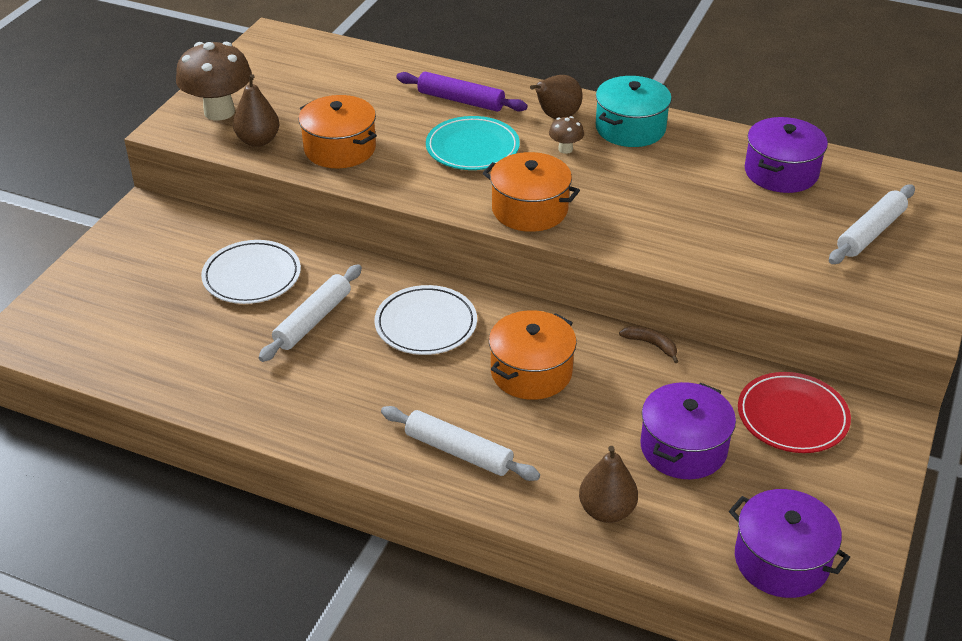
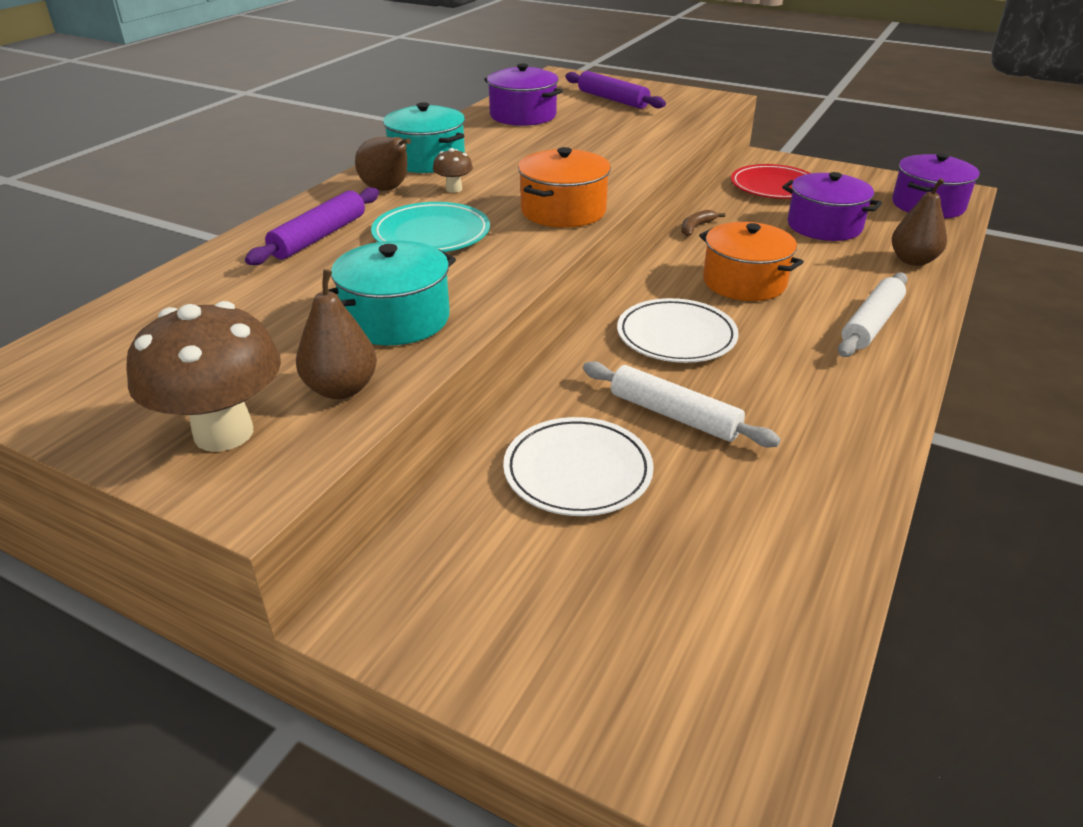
camera: 85 degrees left, 5 degrees down
orange pot [299,95,377,168] -> turquoise pot [328,241,456,345]
white rolling pin [829,184,915,264] -> purple rolling pin [565,71,666,109]

